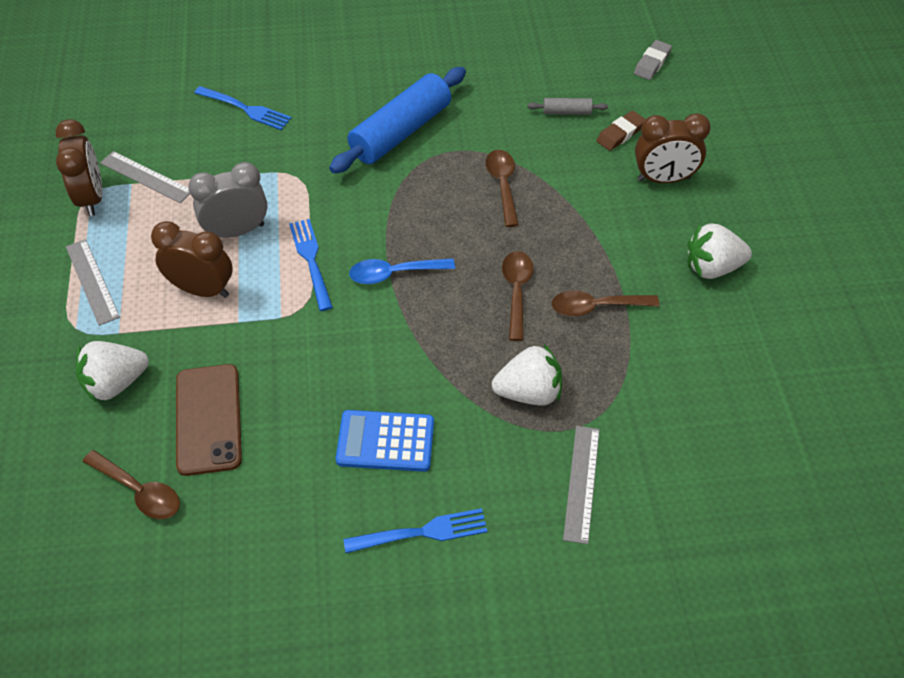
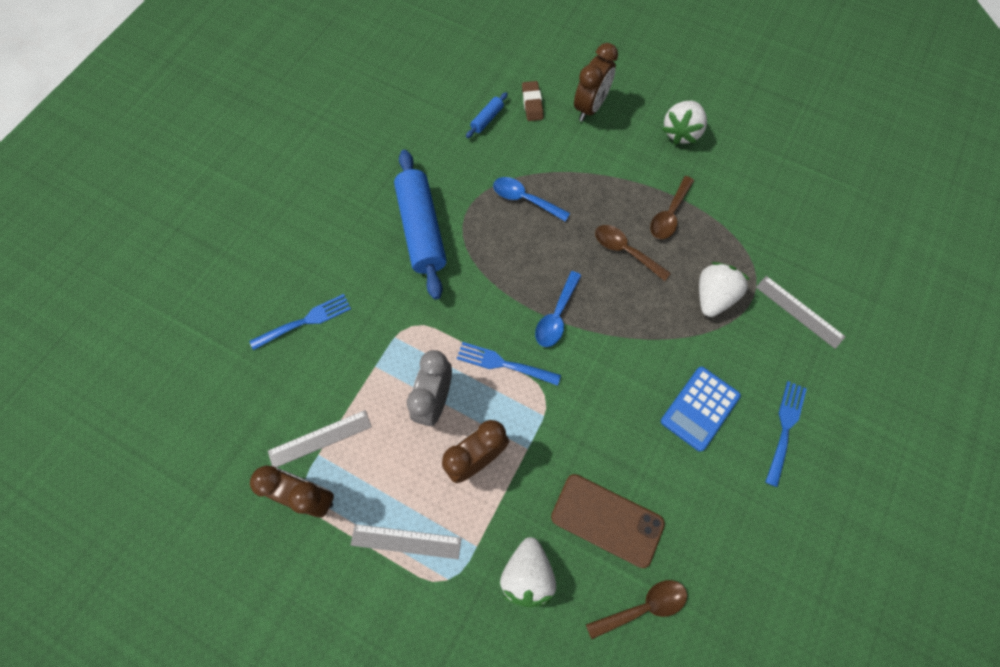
camera: 55 degrees left, 15 degrees up
brown spoon [486,150,519,227] -> blue spoon [493,177,570,222]
grey rolling pin [528,98,608,115] -> blue rolling pin [466,92,508,138]
grey eraser [634,40,672,80] -> none

